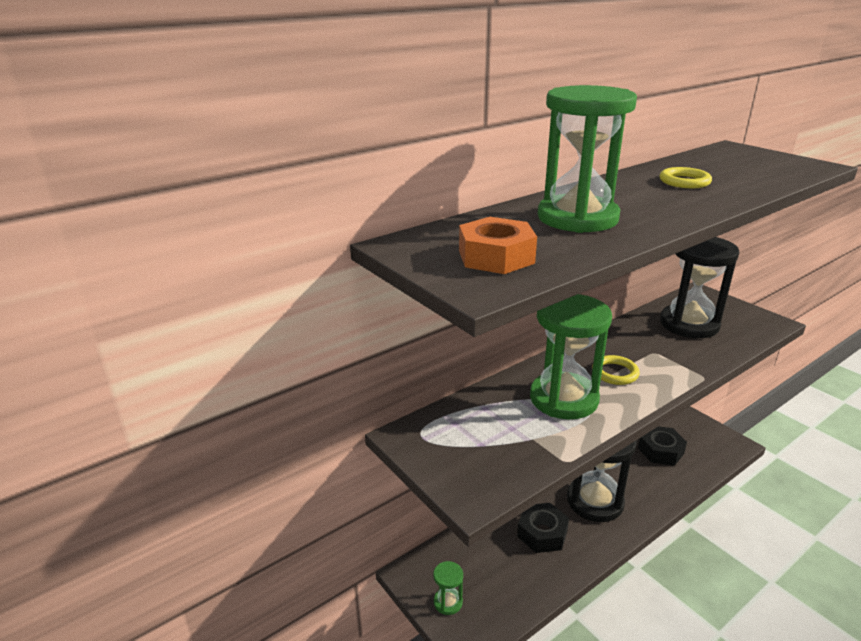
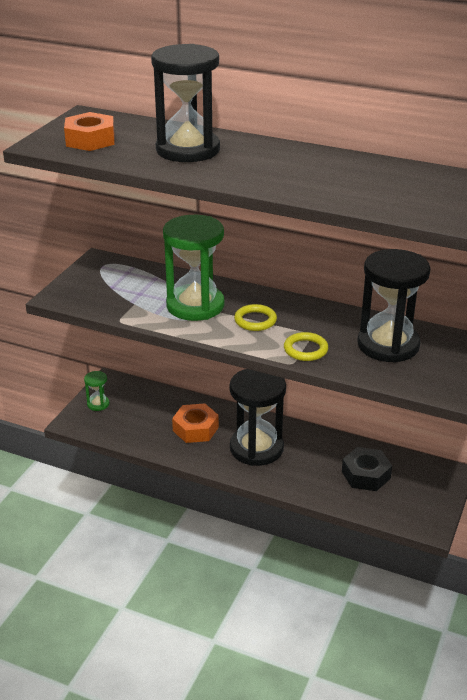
camera: 60 degrees right, 5 degrees up
black nut [517,503,569,553] -> orange nut [172,403,219,443]
green hourglass [538,85,637,233] -> black hourglass [151,44,220,162]
yellow ring [660,167,712,188] -> yellow ring moved to [284,332,328,361]

